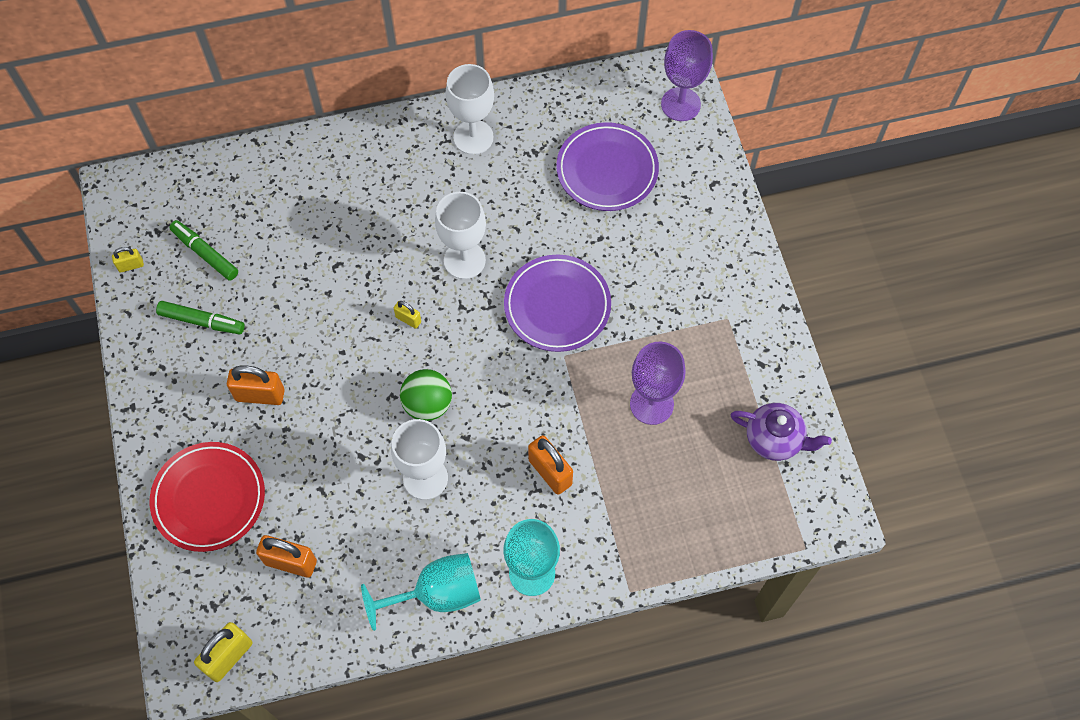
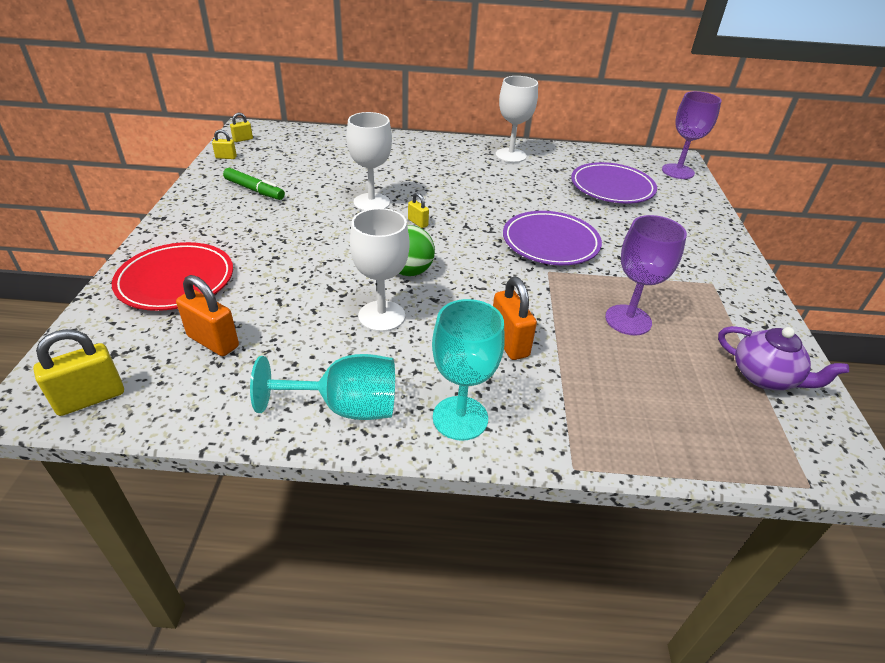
camera: 15 degrees right, 25 degrees down
green marker [169,220,238,280] -> none
orange padlock [227,365,285,405] -> none
white goblet [435,192,486,279] -> white goblet moved to [347,112,392,211]
none -> yellow padlock [230,113,253,142]

